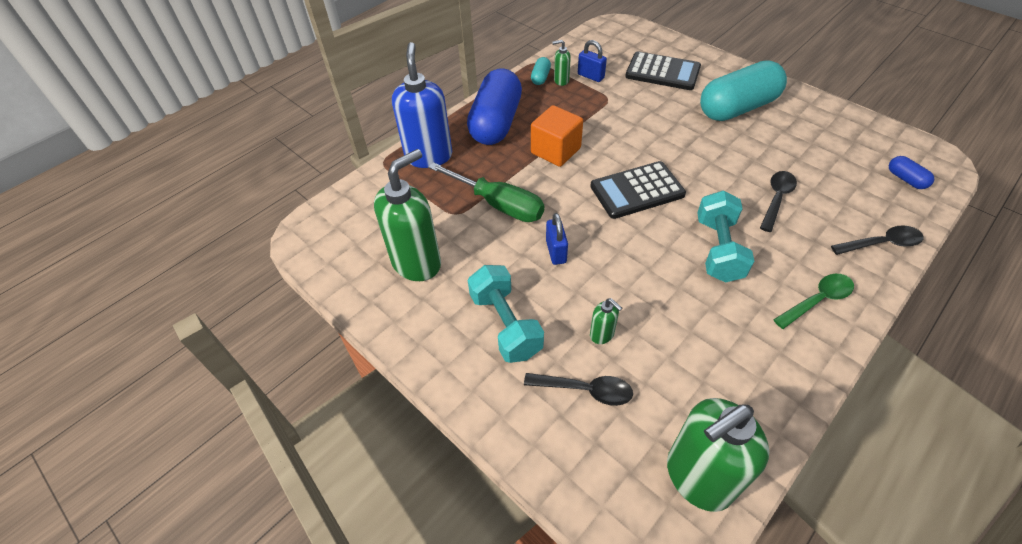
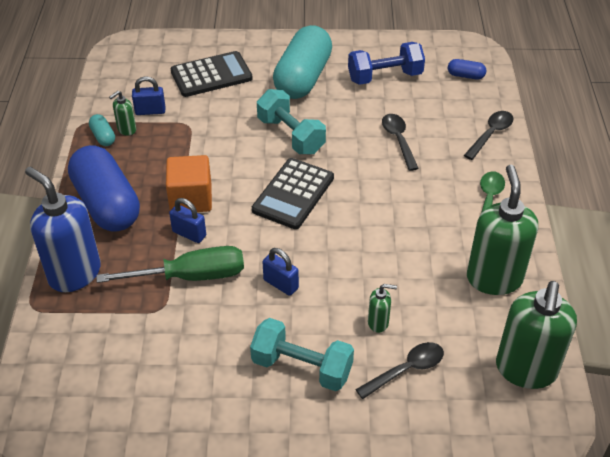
camera: 45 degrees left, 5 degrees down
green soap dispenser [374,149,441,281] -> green soap dispenser moved to [467,165,538,295]
turquoise dumbbell [697,191,754,283] -> turquoise dumbbell moved to [257,89,326,154]
none -> blue padlock [169,198,206,243]
none -> blue dumbbell [348,42,425,85]

